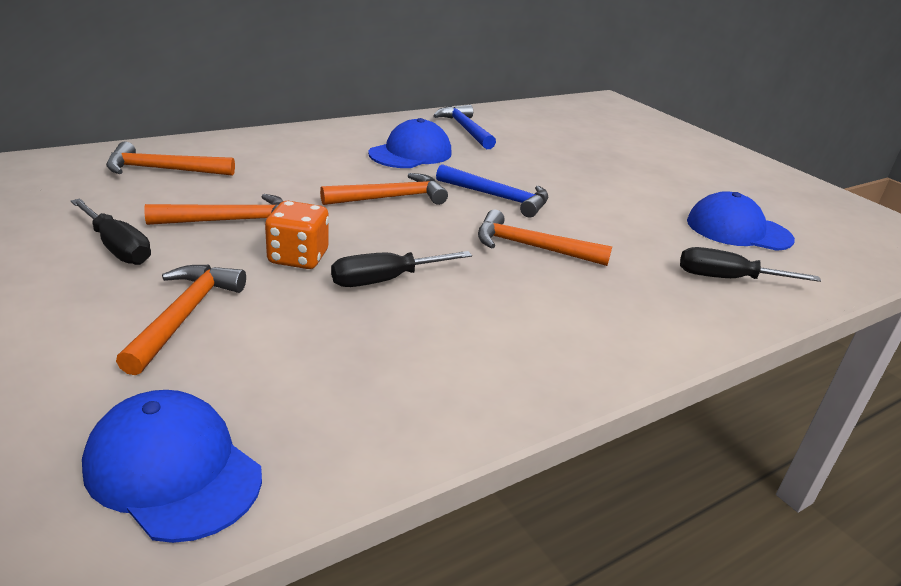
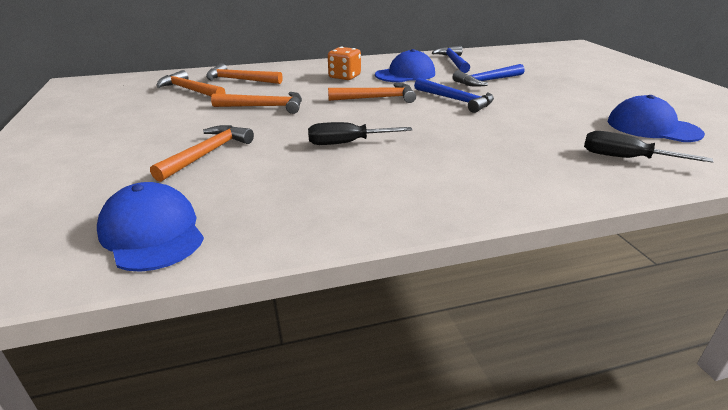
camera: 20 degrees right, 0 degrees up
black screwdriver [71,199,151,265] -> none
orange dice [265,201,329,269] -> orange dice moved to [328,47,361,80]
orange hammer [478,209,612,266] -> orange hammer moved to [157,70,226,96]
none -> blue hammer [453,64,525,87]

